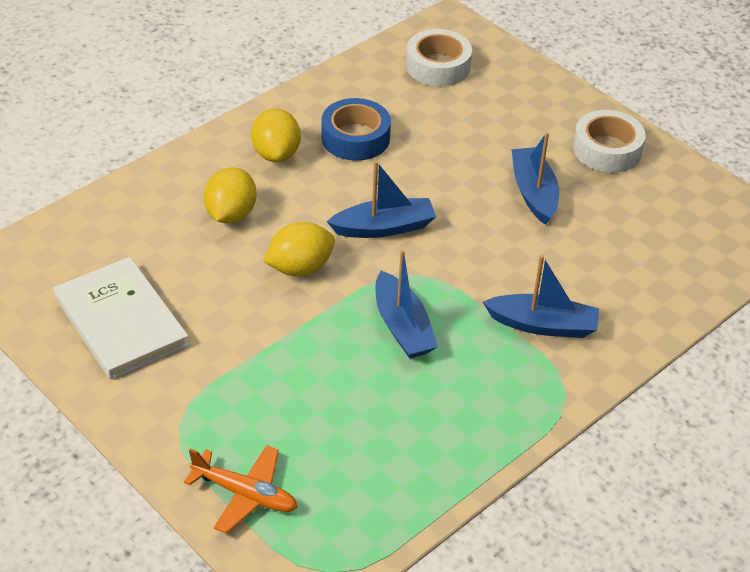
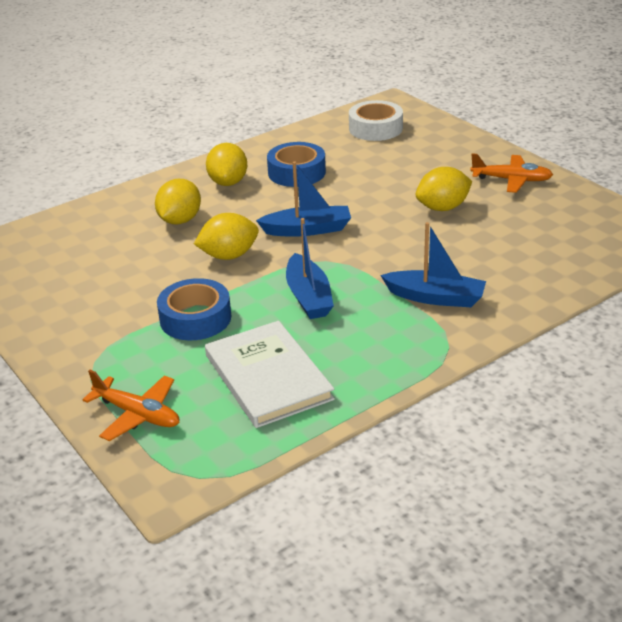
camera: 10 degrees right, 10 degrees down
white book [53,257,189,380] -> white book moved to [205,321,335,428]
blue boat [511,132,559,225] -> yellow lemon [415,167,472,211]
white tape [573,110,646,173] -> orange plane [470,154,553,193]
none -> blue tape [157,278,231,340]

